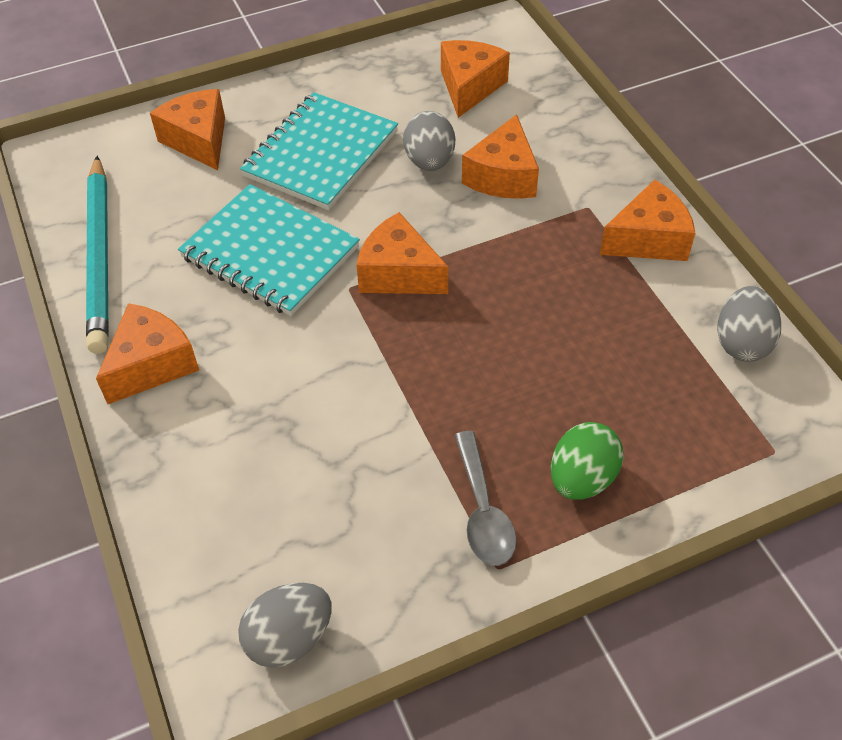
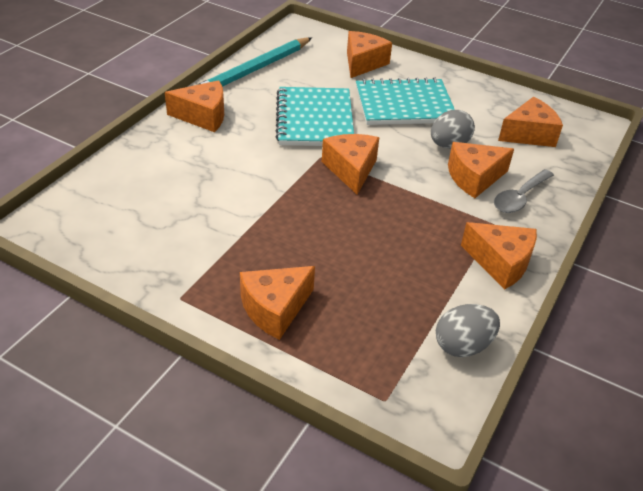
camera: 50 degrees right, 10 degrees down
grey egg [238,583,332,668] -> none
grey spoon [454,431,517,566] -> grey spoon moved to [494,169,554,213]
green egg [551,422,624,500] -> orange cheese [240,266,315,340]

